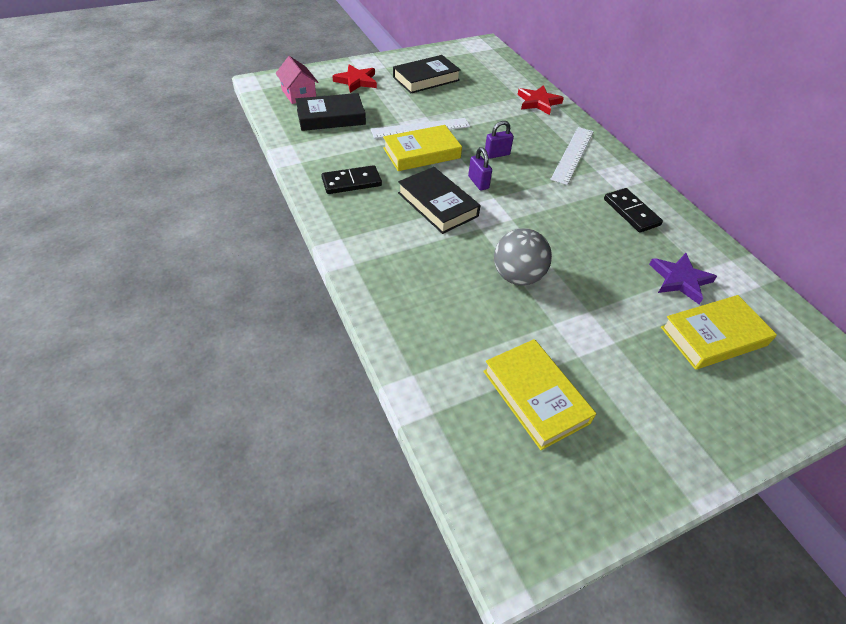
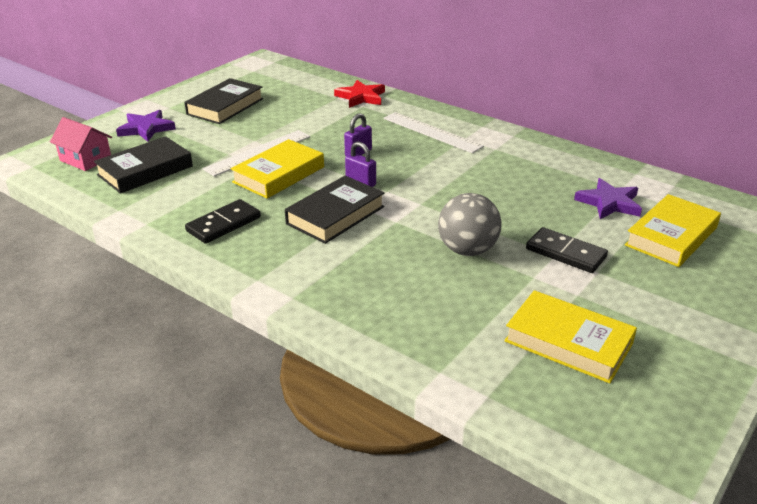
camera: 25 degrees left, 15 degrees down
red star [332,64,377,93] -> purple star [116,110,176,142]
black book [398,167,480,234] -> black book turned 75 degrees counterclockwise [285,175,384,244]
white ruler [550,127,594,185] -> white ruler turned 45 degrees counterclockwise [384,112,484,153]
black domino [604,188,663,233] -> black domino moved to [526,227,608,273]

